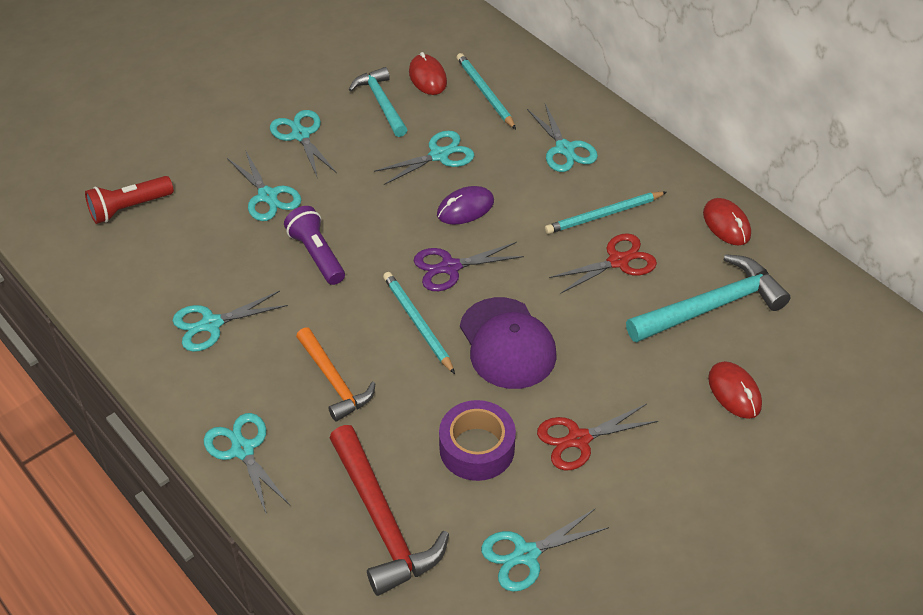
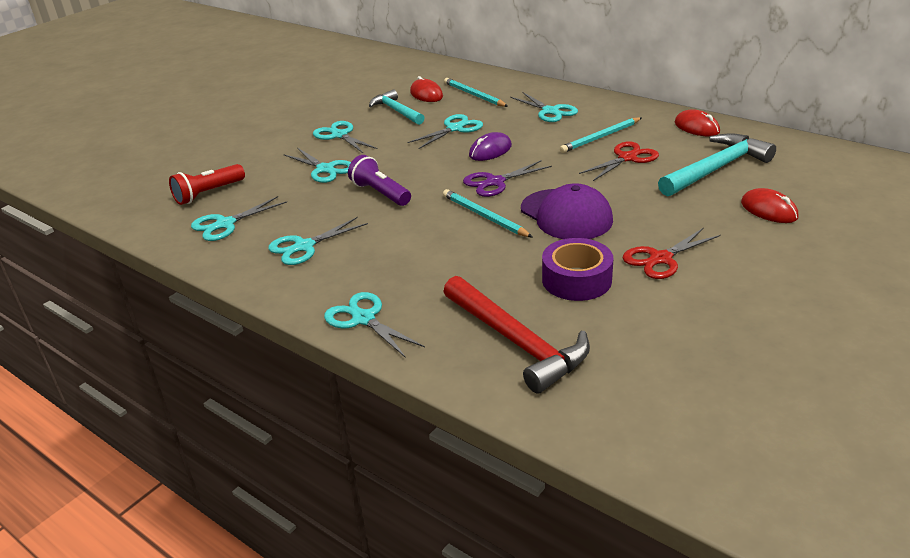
camera: 10 degrees left, 15 degrees down
orange hammer [296,327,376,421] -> none
turquoise scissors [481,508,609,592] -> turquoise scissors moved to [191,196,287,241]

